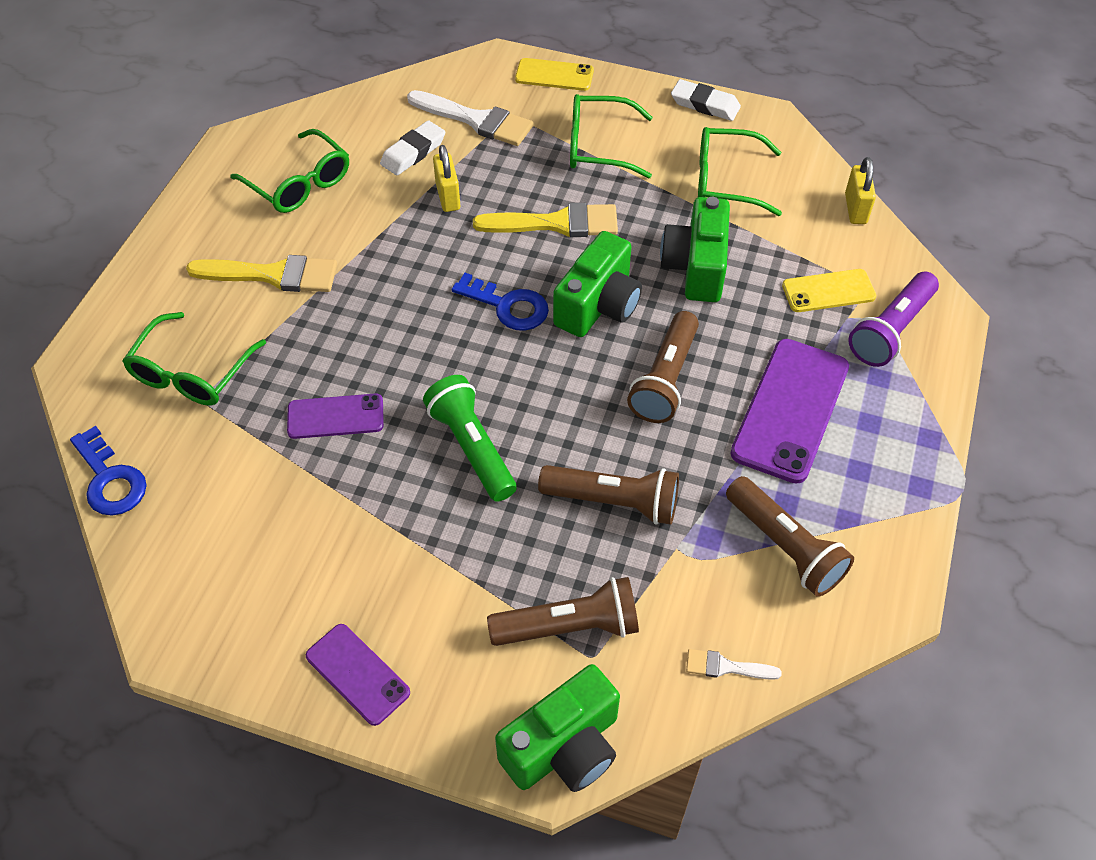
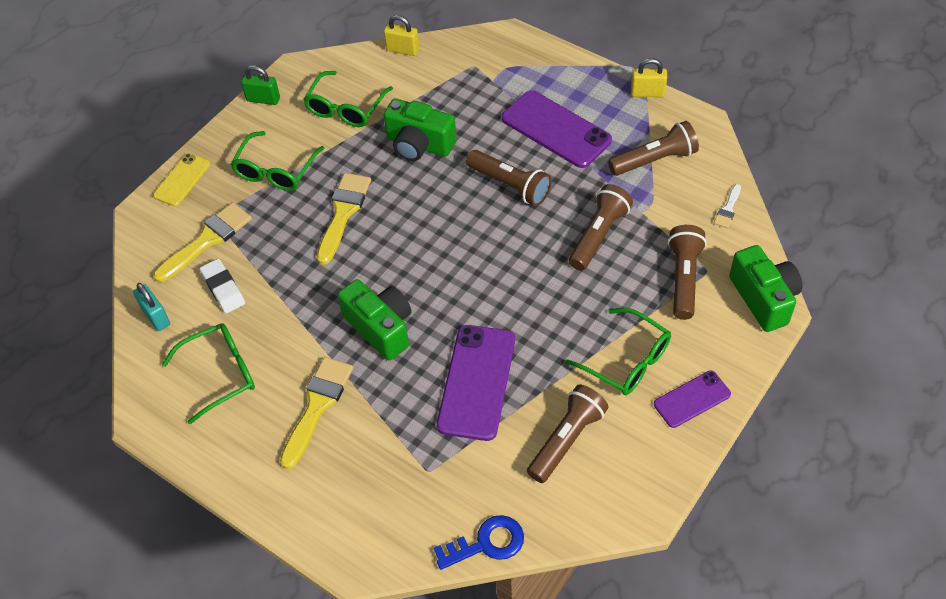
camera: 70 degrees left, 0 degrees up
green glasses [123,312,266,406] -> green glasses moved to [565,308,671,395]
purple phone [287,393,384,439] -> purple phone [437,325,515,441], size x1.73
white brush [407,90,534,146] -> yellow brush [153,202,252,282]
green flashlight [423,375,517,502] -> none
yellow padlock [433,145,460,212] -> yellow padlock moved to [631,58,667,97]
blue key [452,273,549,331] -> none
green camera [553,231,642,337] -> green camera moved to [337,279,411,360]
white eraser [671,79,741,121] -> green padlock [241,65,280,105]
yellow phone [782,269,876,312] -> none
purple flashlight [848,272,939,367] -> none
none -> turquoise padlock [133,283,170,331]
none -> brown flashlight [527,385,608,483]

